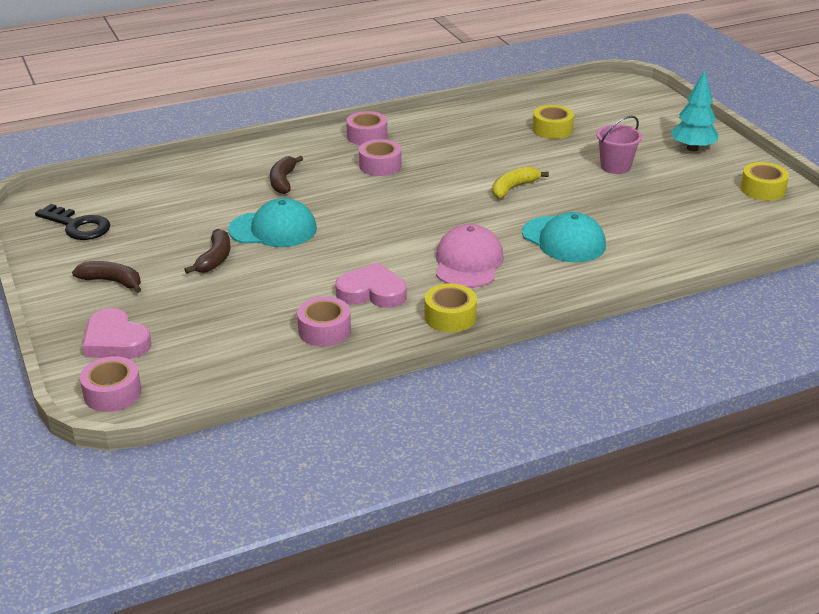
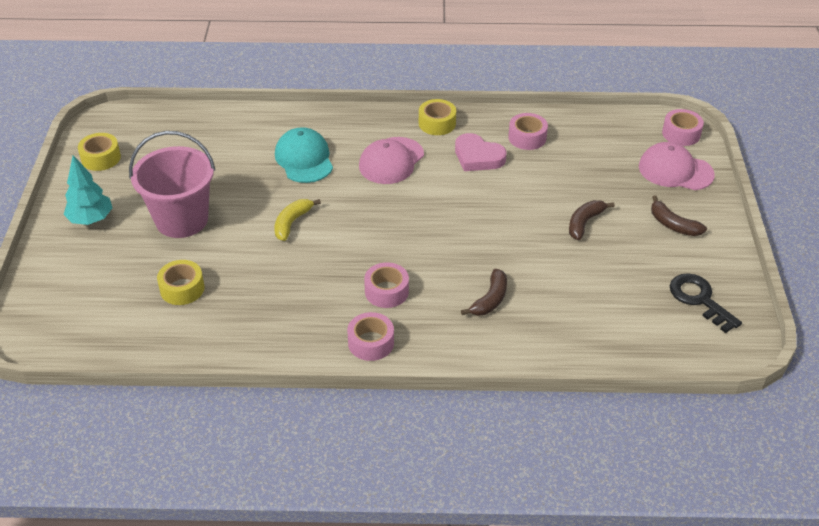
camera: 155 degrees left, 10 degrees up
pink heart [82,308,151,359] -> pink cap [639,142,715,190]
turquoise cap [228,198,317,247] -> none
yellow banana [492,167,549,199] -> yellow banana turned 135 degrees clockwise [275,199,321,241]
pink bucket [596,116,642,174] -> pink bucket [129,131,215,238], size x1.81

